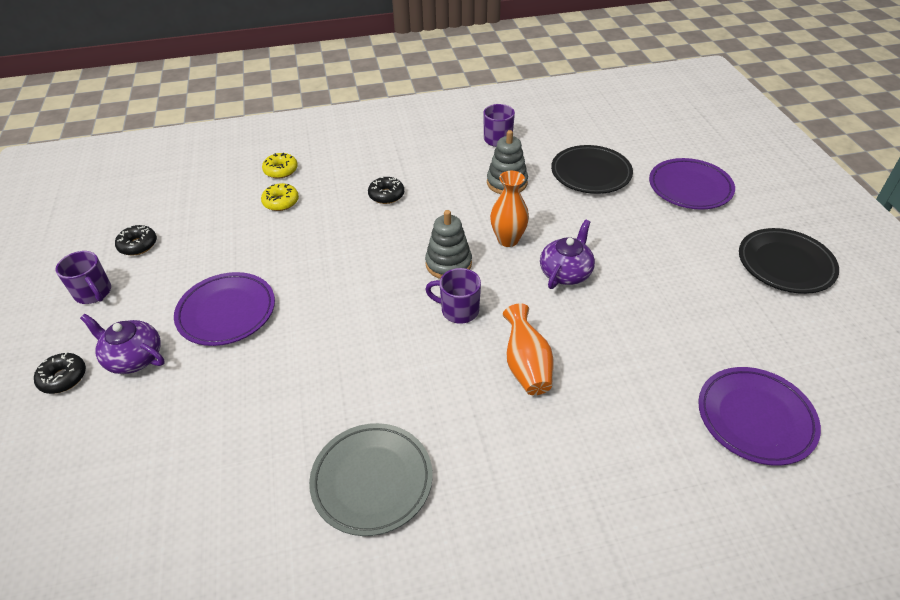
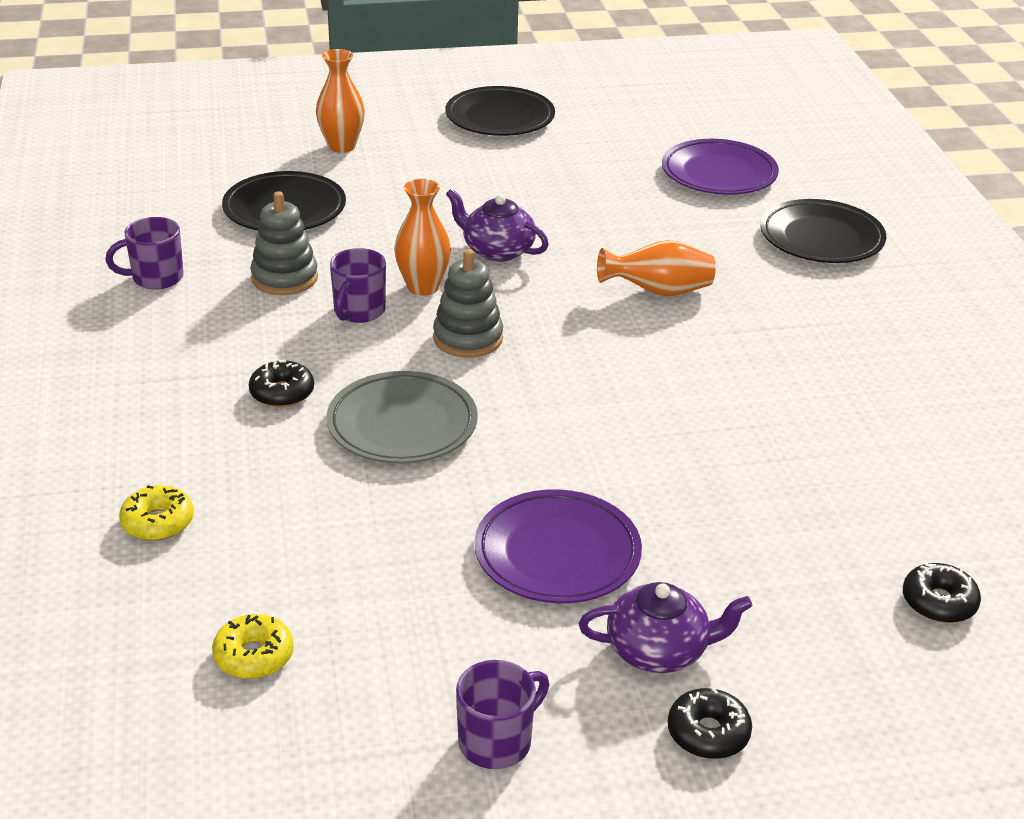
camera: 90 degrees left, 10 degrees down
purple teapot [80,314,165,374] -> purple teapot turned 120 degrees counterclockwise [579,582,753,673]
black donut [115,225,157,256] -> black donut moved to [903,563,981,623]
yellow donut [261,183,299,211] -> yellow donut moved to [212,614,294,679]
grey plate [309,423,433,536] -> grey plate moved to [326,371,478,464]
purple mug [425,268,481,324] -> purple mug moved to [330,248,386,323]
purple plate [649,158,735,210] -> orange vase [316,49,365,153]
none -> black plate [760,199,886,263]

